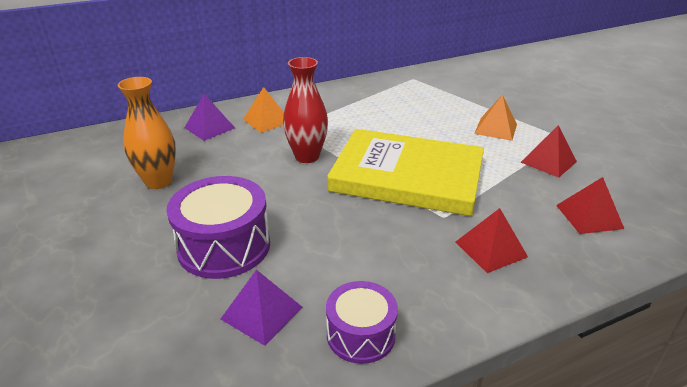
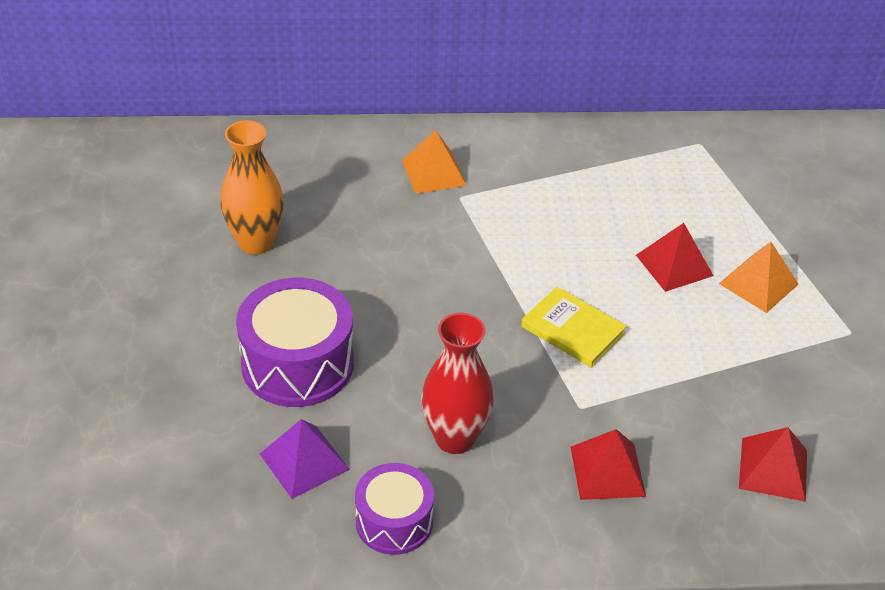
camera: 20 degrees right, 10 degrees up
purple pyramid [184,94,235,141] -> none
red vase [283,57,328,163] -> red vase moved to [421,313,494,454]
yellow book [327,129,484,216] -> yellow book [521,287,627,368], size x0.44
red pyramid [521,125,577,178] -> red pyramid moved to [636,223,713,292]

